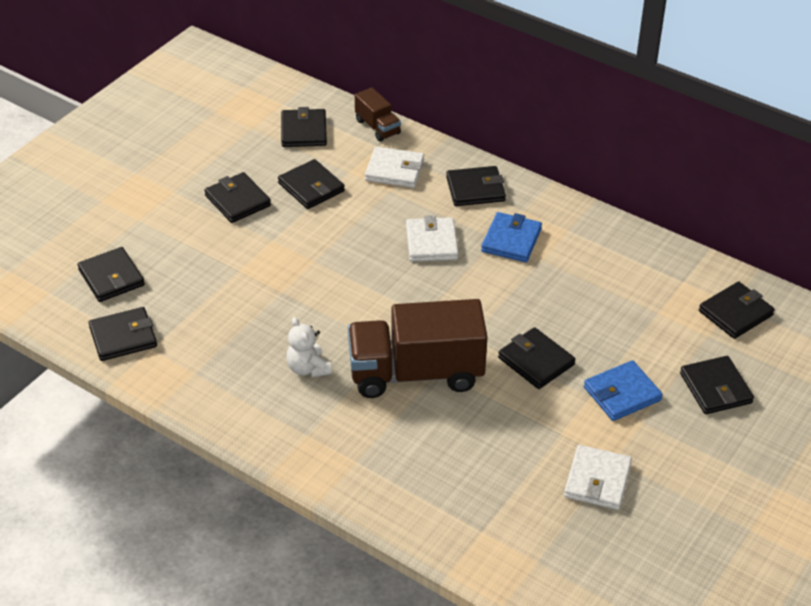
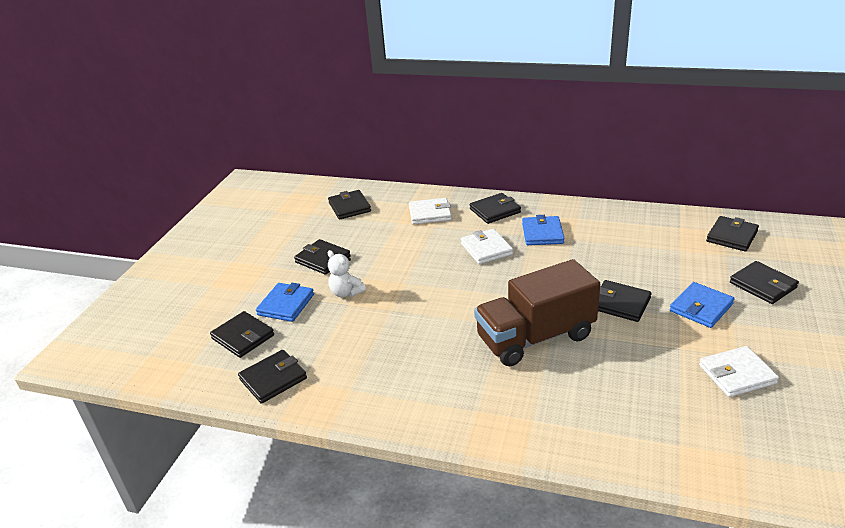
camera: 15 degrees left, 10 degrees down
black wallet [278,159,345,209] -> none
white teddy bear [287,317,332,377] -> white teddy bear moved to [328,250,366,297]
brown truck [355,88,401,142] -> none
white wallet [564,445,632,510] -> white wallet turned 75 degrees clockwise [699,346,779,397]
none -> blue wallet [256,283,314,322]

